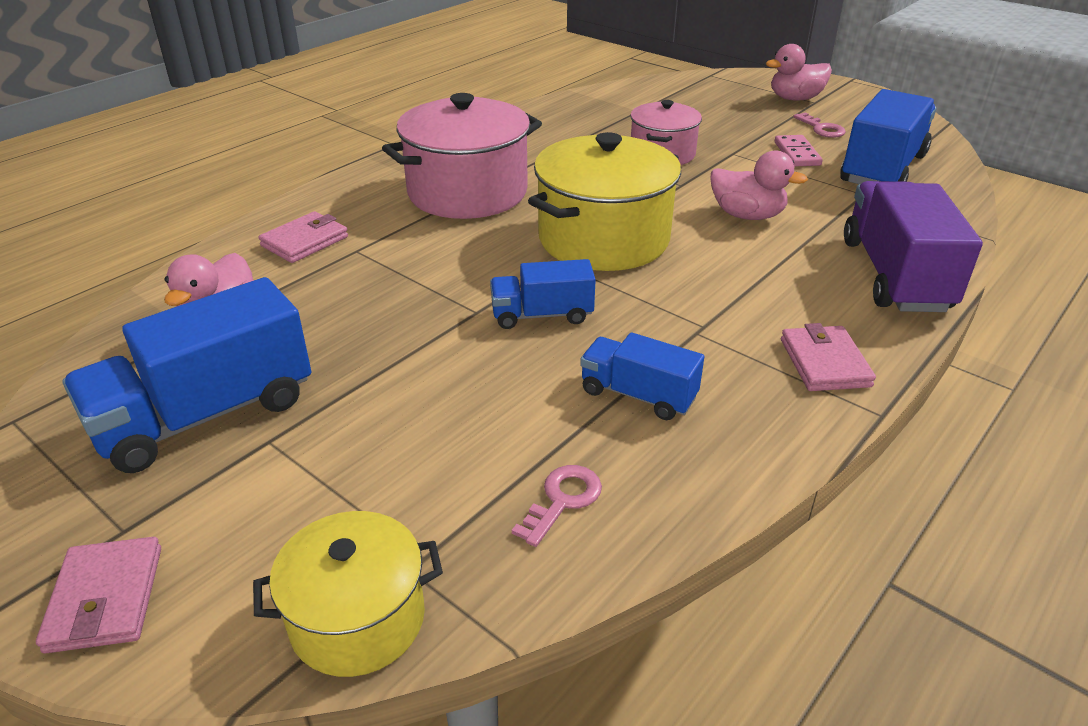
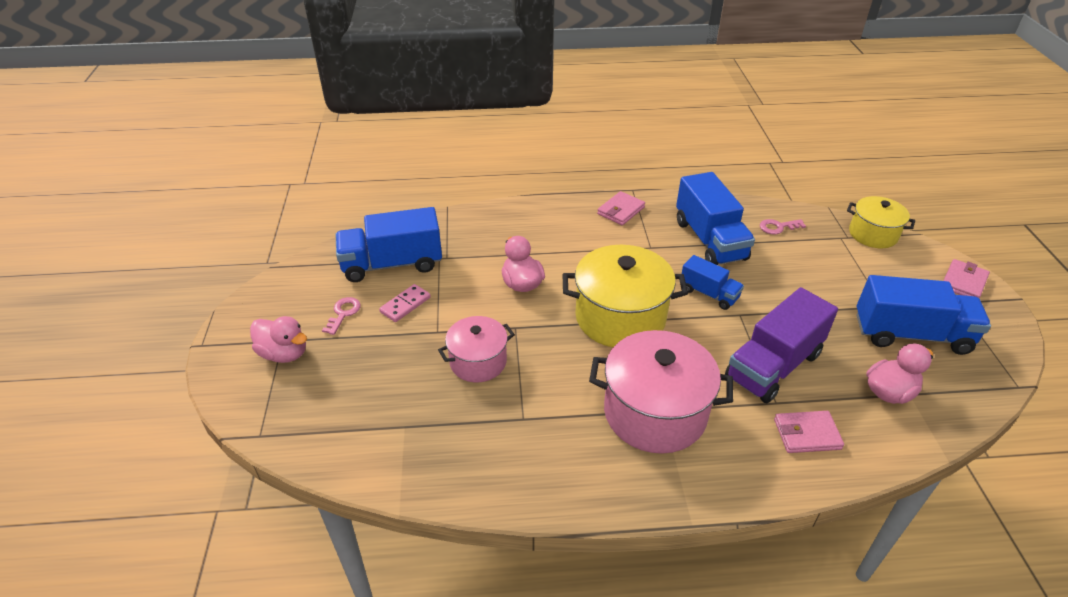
camera: 135 degrees left, 5 degrees up
blue truck [580,332,704,420] -> blue truck [676,172,755,265], size x1.78
purple truck [844,181,983,312] -> purple truck moved to [725,287,838,403]

